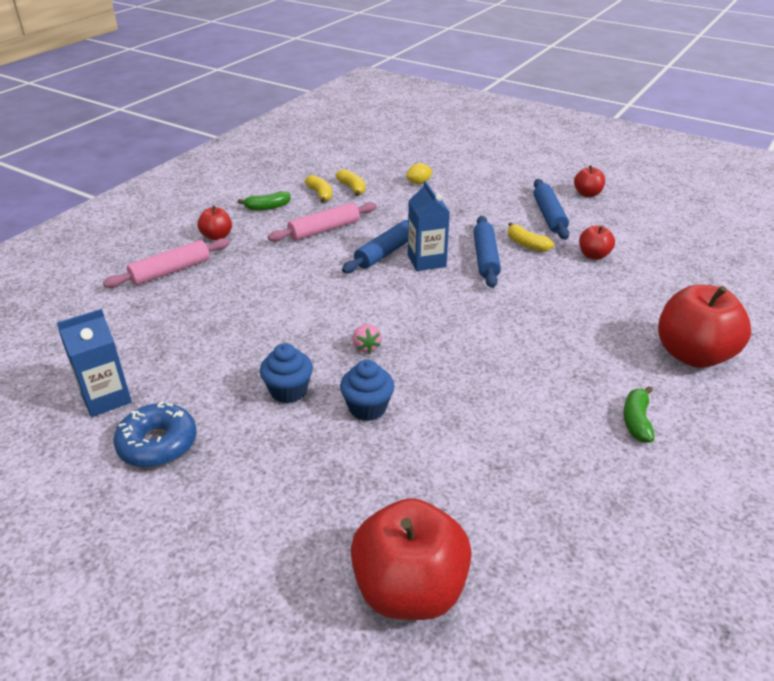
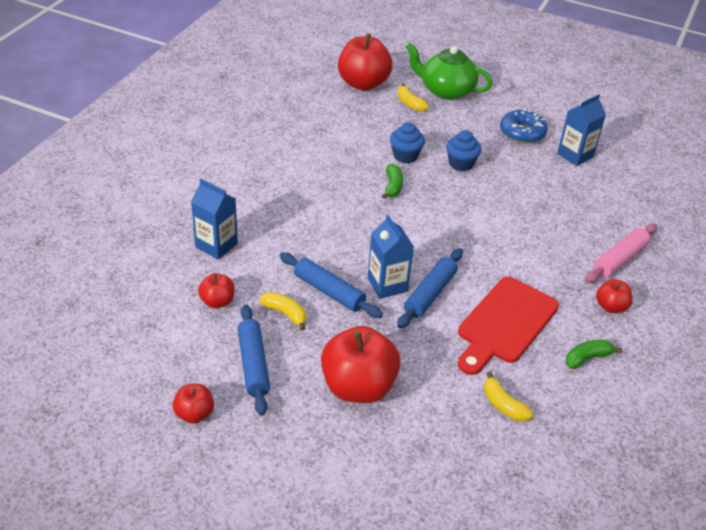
camera: 170 degrees right, 5 degrees up
pink rolling pin [268,202,376,242] -> red cutting board [458,277,559,375]
yellow banana [305,175,332,203] -> yellow banana moved to [398,84,429,112]
pink strawberry [353,324,382,353] -> none
yellow lemon [406,163,433,184] -> none
blue rolling pin [473,216,501,288] -> blue rolling pin turned 45 degrees counterclockwise [280,252,383,318]
green banana [623,386,654,443] -> green banana moved to [382,164,403,199]
red apple [658,285,751,368] -> red apple moved to [321,326,401,403]
none -> blue carton [191,179,238,260]
none -> green teapot [406,43,493,100]

